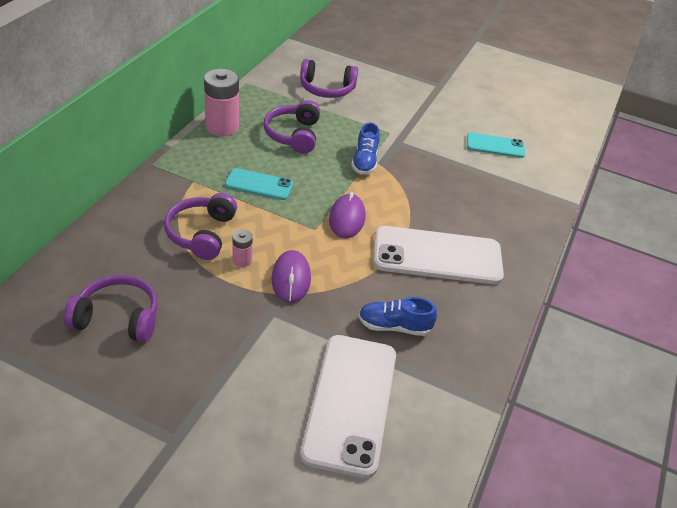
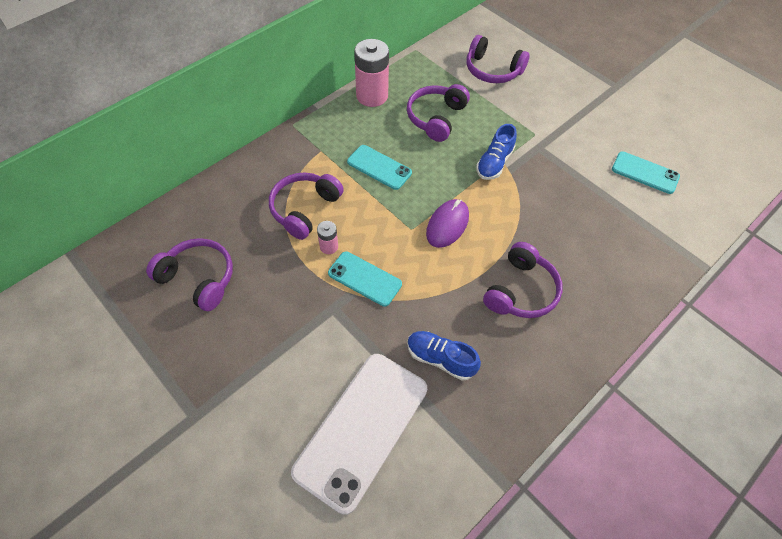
camera: 25 degrees right, 15 degrees up
purple mouse [272,250,311,303] -> turquoise phone [328,251,402,307]
white phone [373,226,504,284] -> purple headphones [483,242,563,318]

